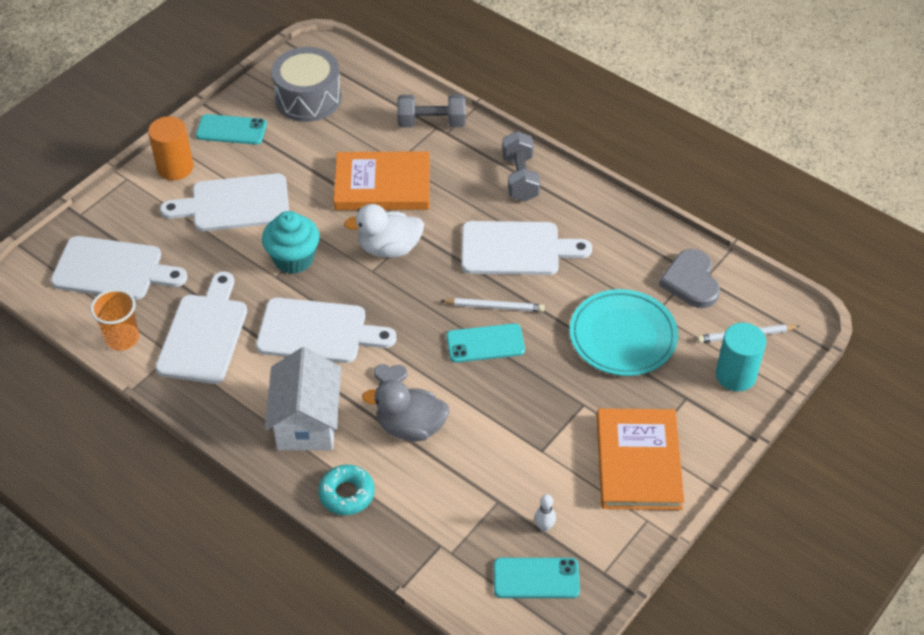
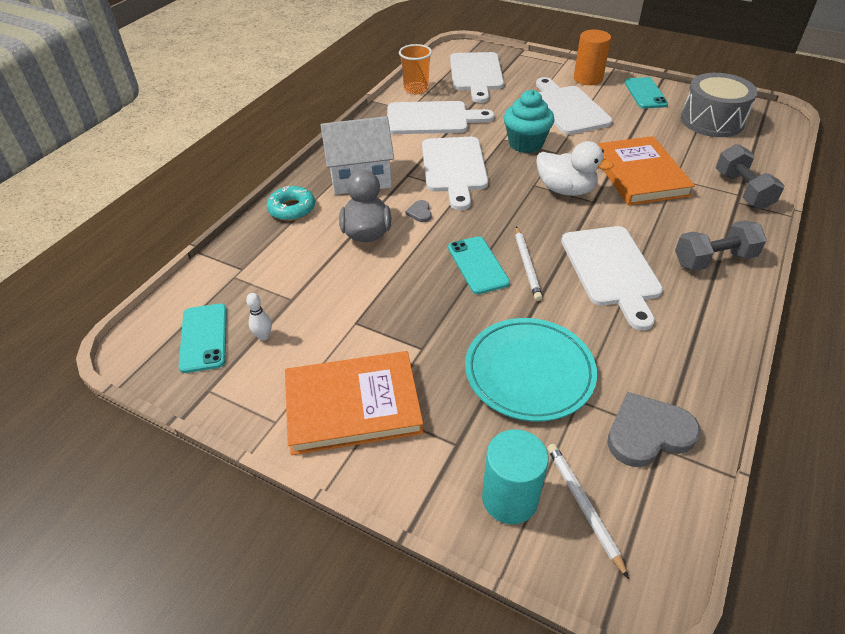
camera: 80 degrees right, 5 degrees down
white duck [344,204,424,258] -> white duck turned 135 degrees clockwise [536,141,614,196]

